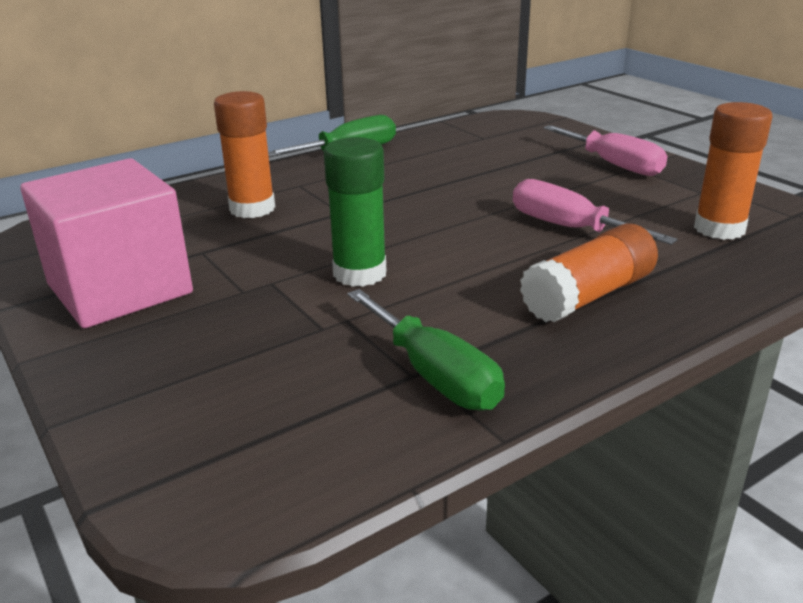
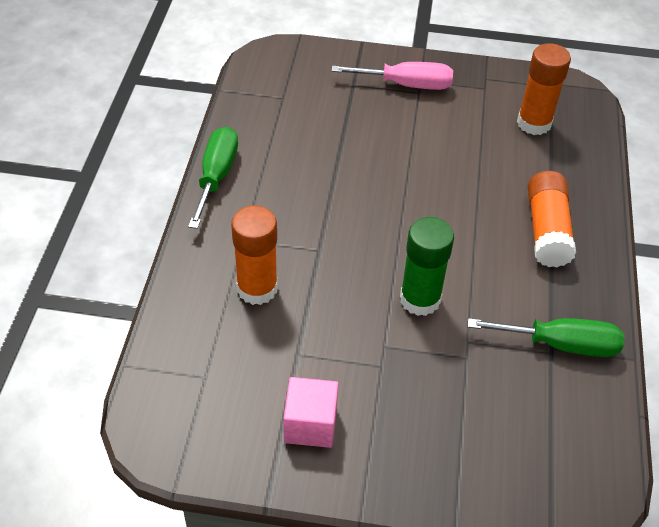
camera: 50 degrees left, 20 degrees up
pink cube [20,158,193,328] -> pink cube [283,377,338,448], size x0.52
pink screwdriver [513,179,678,245] -> none

